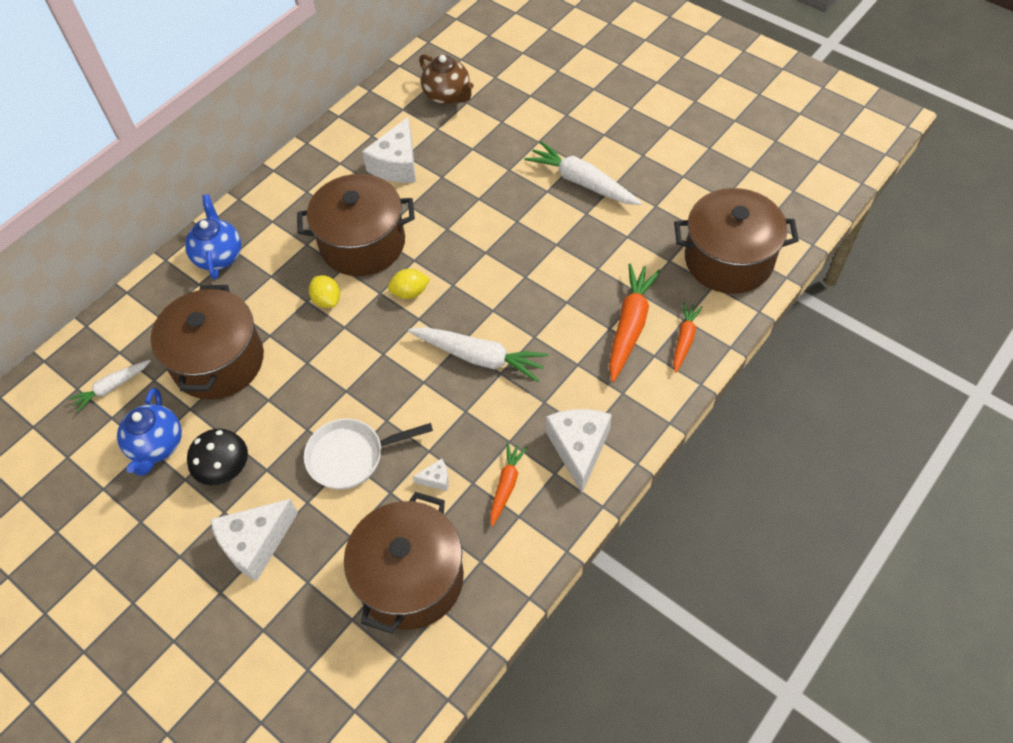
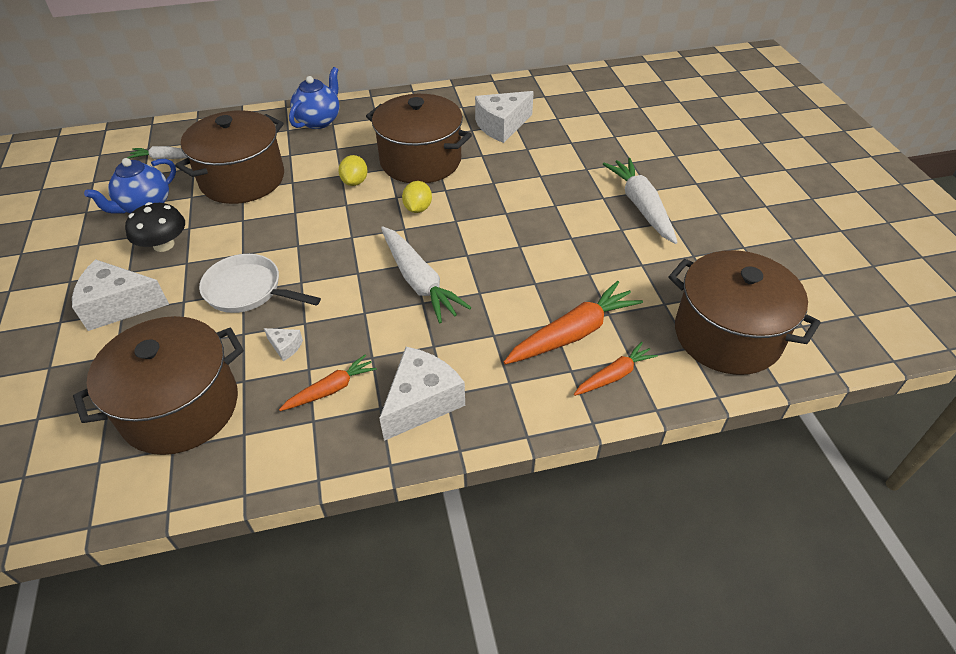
camera: 35 degrees right, 10 degrees down
yellow lemon [388,269,430,299] -> yellow lemon turned 75 degrees clockwise [402,181,432,213]
brown teapot [419,54,474,105] -> none

